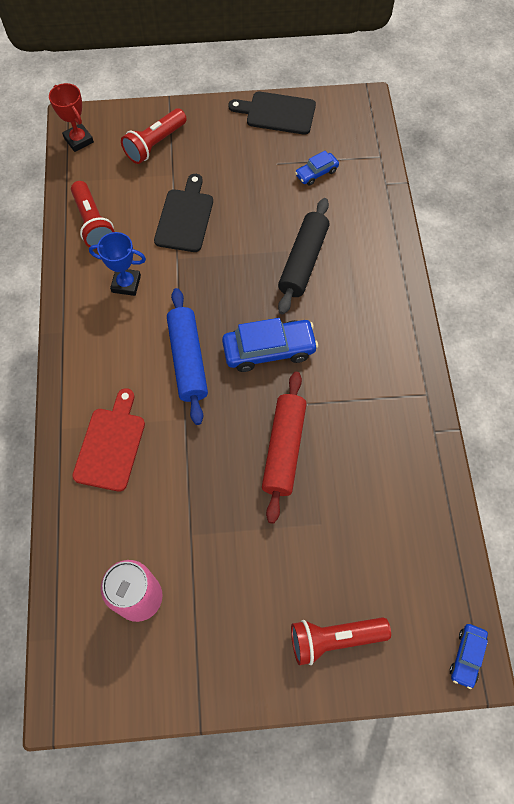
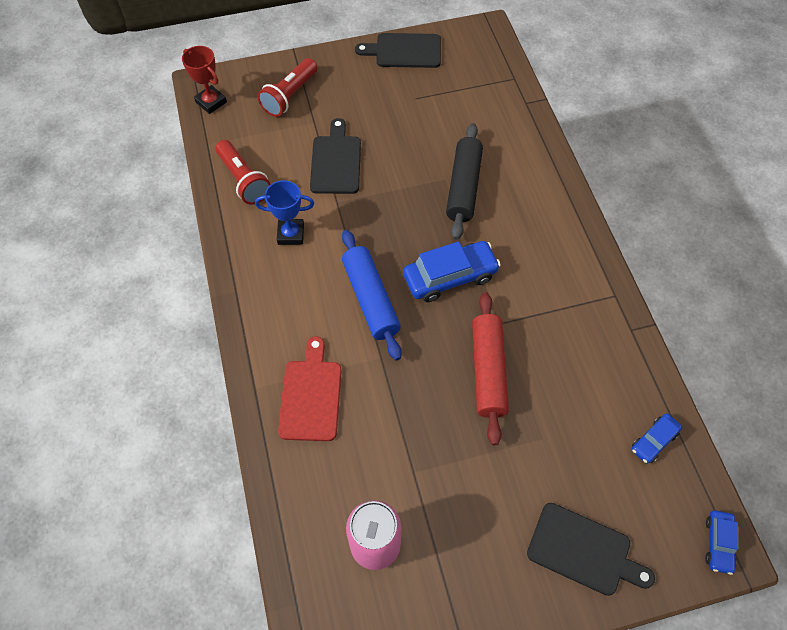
camera: 10 degrees left, 5 degrees down
red flashlight [291,617,391,665] -> black cutting board [527,503,655,596]
blue car [295,151,339,185] -> blue car moved to [632,414,682,464]

